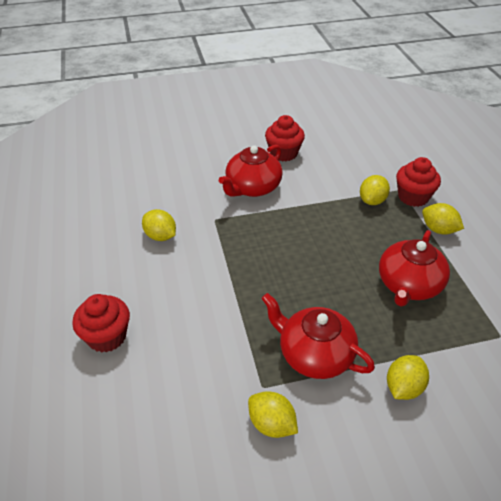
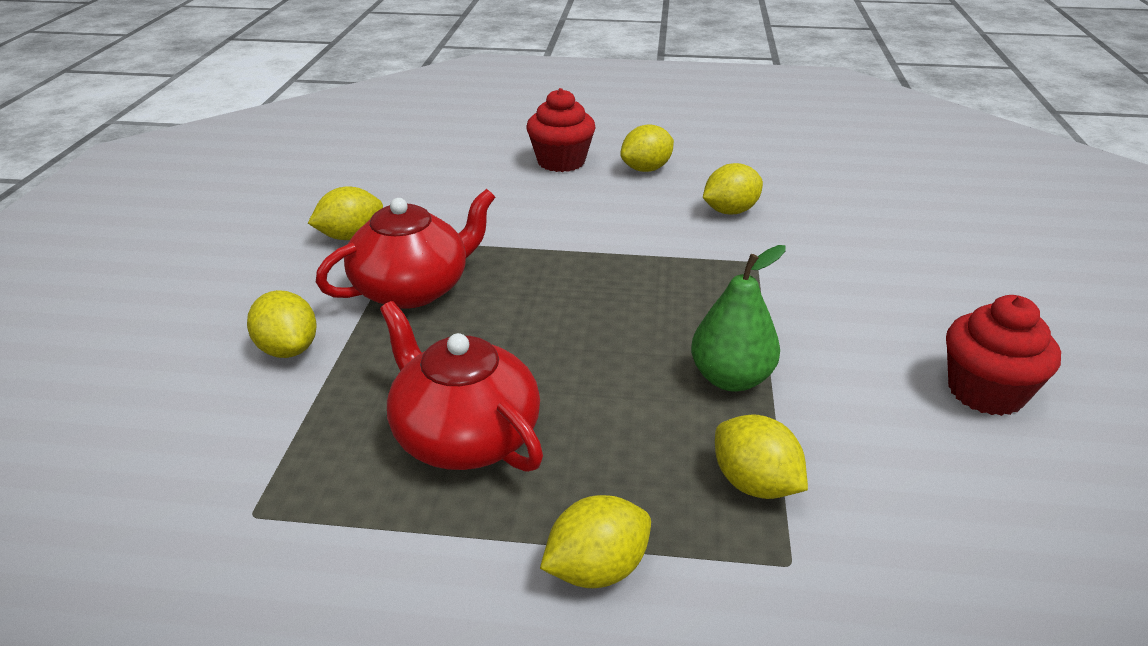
camera: 110 degrees right, 10 degrees down
red teapot [219,145,283,197] -> none
red cupcake [396,157,441,207] -> none
none -> yellow lemon [620,124,674,172]
none -> green pear [691,245,786,391]

